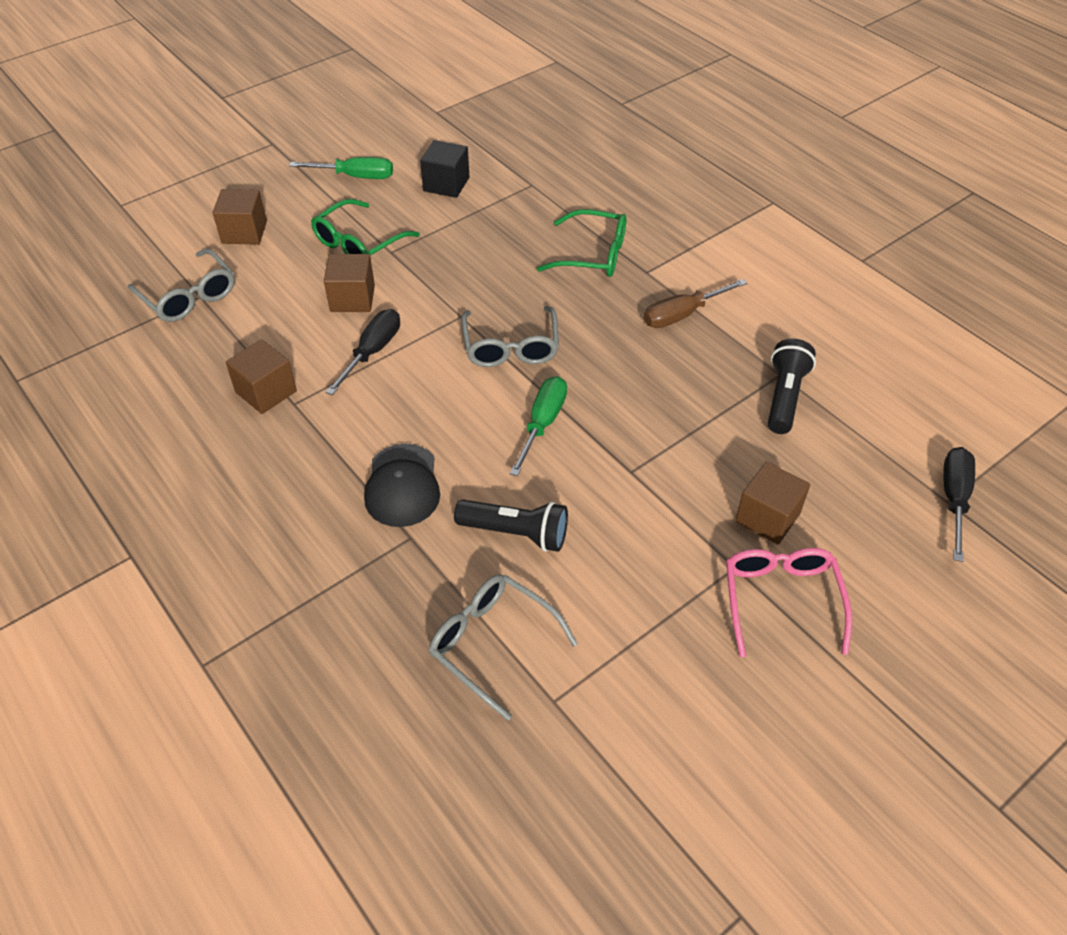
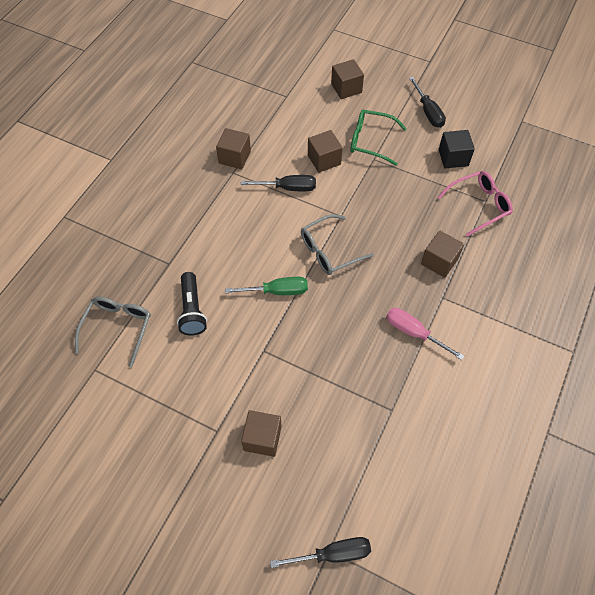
camera: 65 degrees right, 10 degrees up
grey glasses [128,248,235,322] -> none
green screwdriver [289,157,393,179] -> black screwdriver [409,77,446,128]
black cap [364,444,440,527] -> none
green glasses [537,209,626,277] -> brown cube [421,230,464,278]
brown screwdriver [644,279,747,328] -> pink screwdriver [386,308,464,360]
pink glasses [726,548,852,657] -> pink glasses moved to [438,171,513,237]
black flashlight [768,339,816,434] -> none

